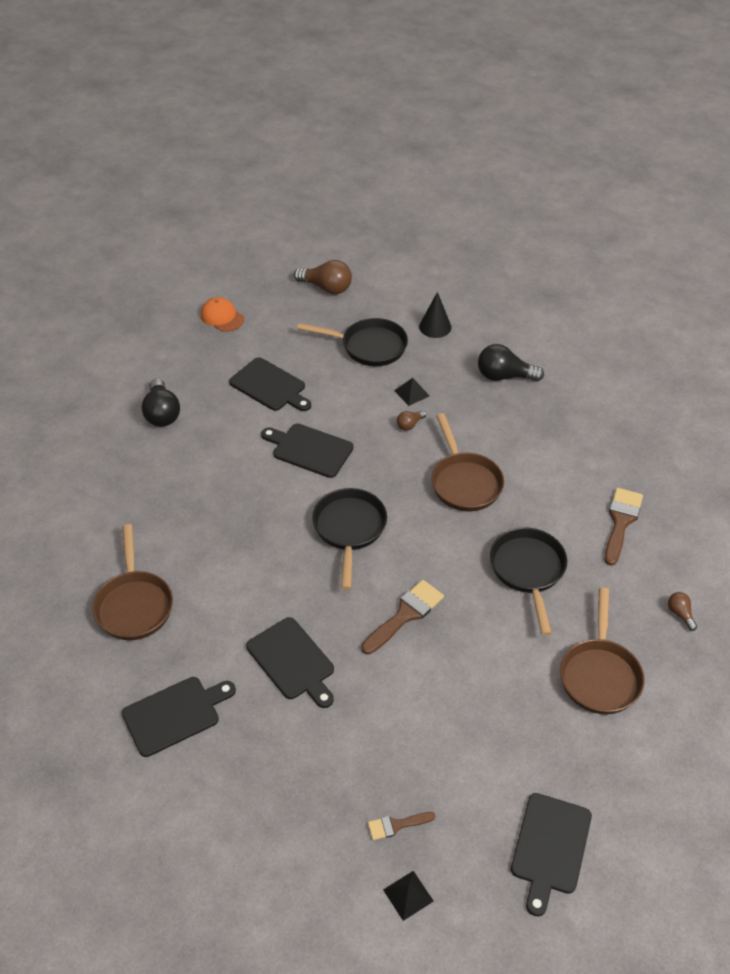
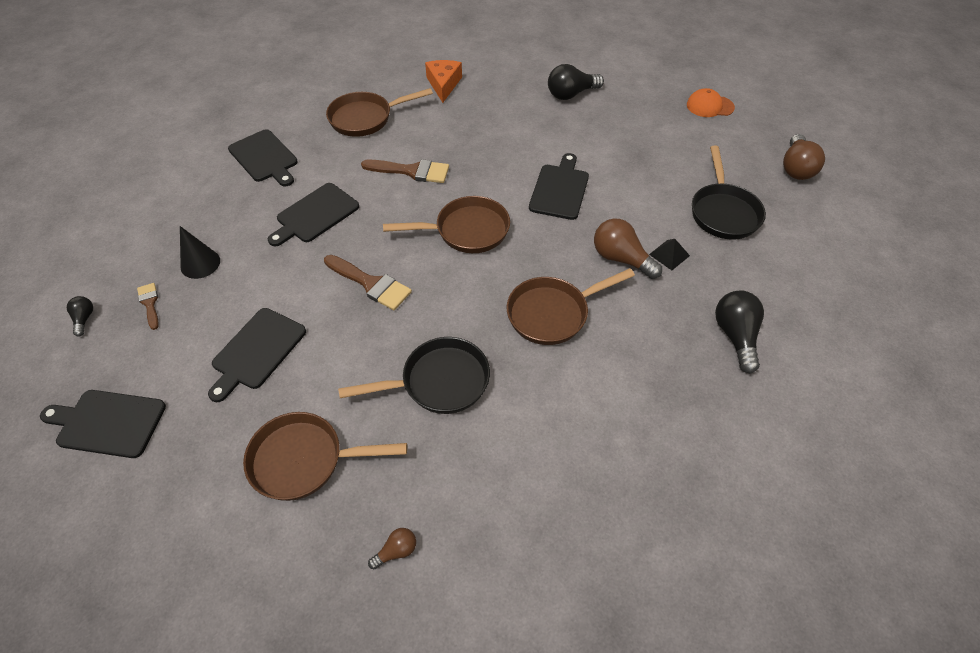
camera: 80 degrees right, 5 degrees up
orange cap [201,297,244,332] -> orange cap turned 120 degrees counterclockwise [687,88,735,117]
black cutting board [229,358,311,411] -> black cutting board moved to [208,308,306,402]
black pan [312,488,387,590] -> brown pan [383,196,510,253]
black pyramid [383,871,434,921] -> black light bulb [67,296,93,337]
brown light bulb [397,410,426,430] -> brown light bulb [594,218,662,279], size x1.95
black cone [419,292,451,338] -> black cone moved to [180,226,220,279]
brown brush [604,488,643,566] -> brown brush moved to [361,159,449,183]
none -> orange cheese [425,60,462,103]

